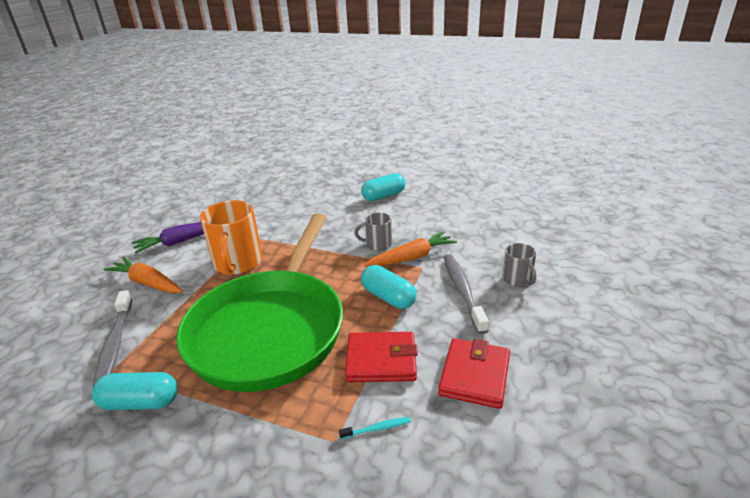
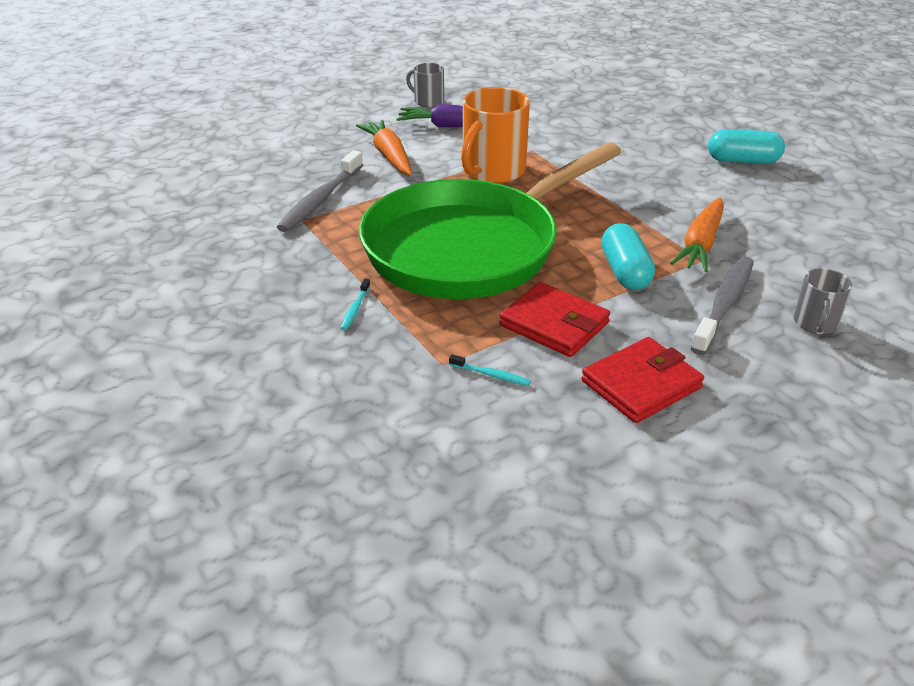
camera: 35 degrees right, 5 degrees up
turquoise capsule [92,372,178,410] -> none
grey mug [355,213,392,251] -> grey mug moved to [406,63,444,107]
orange carrot [364,231,457,267] -> orange carrot turned 105 degrees clockwise [671,197,724,272]
none -> turquoise toothbrush [341,279,370,330]

